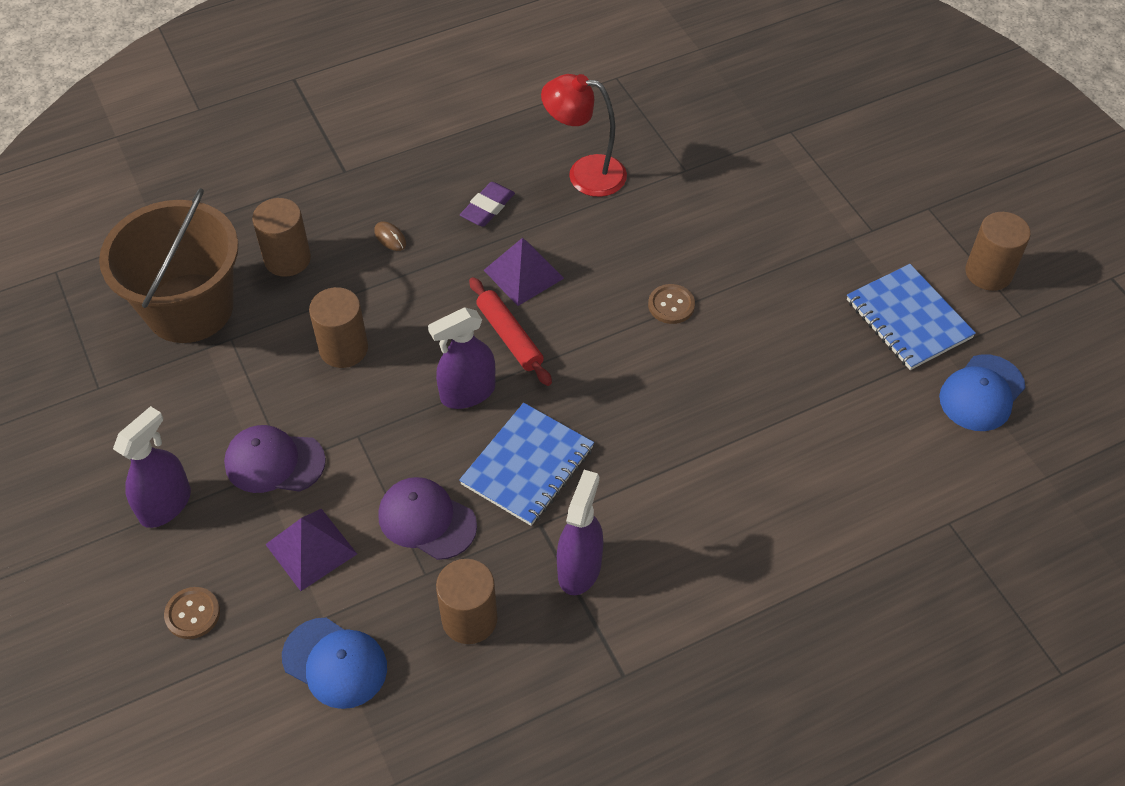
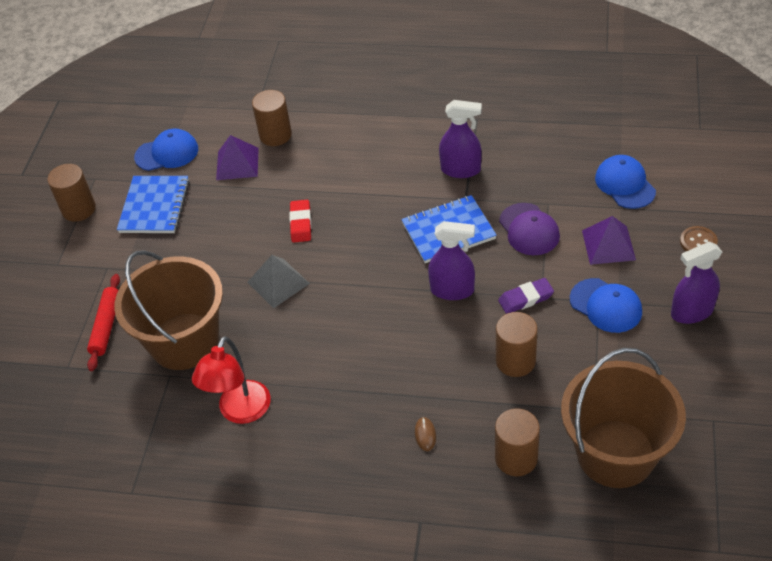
camera: 140 degrees left, 5 degrees down
purple cap [224,425,326,493] -> blue cap [570,278,642,333]
brown cylinder [436,559,497,644] -> brown cylinder moved to [252,90,292,146]
purple eraser [460,182,515,227] -> purple eraser moved to [498,278,554,314]
red rolling pin [469,277,552,386] -> red rolling pin moved to [87,274,120,371]
purple pyramid [484,238,564,306] -> purple pyramid moved to [216,135,259,180]
red lamp [541,74,627,197] -> red lamp turned 60 degrees clockwise [192,336,271,424]
purple spray bottle [557,470,604,595] -> purple spray bottle turned 135 degrees counterclockwise [439,100,482,178]
brown button [648,284,695,324] -> grey pyramid [247,255,310,308]
none -> brown bucket [114,250,223,370]
none -> red eraser [289,200,311,243]

